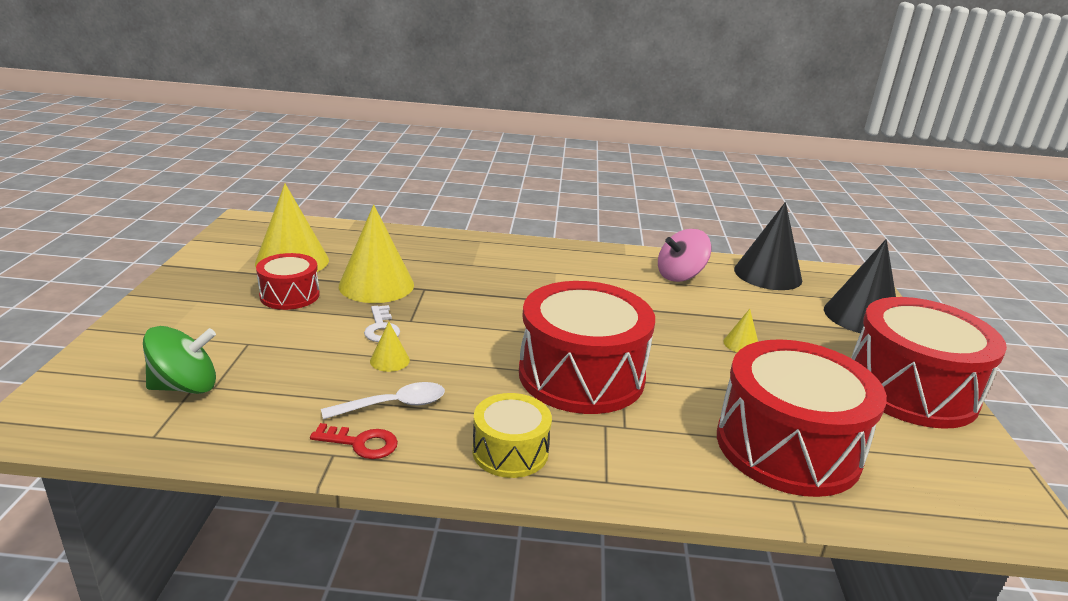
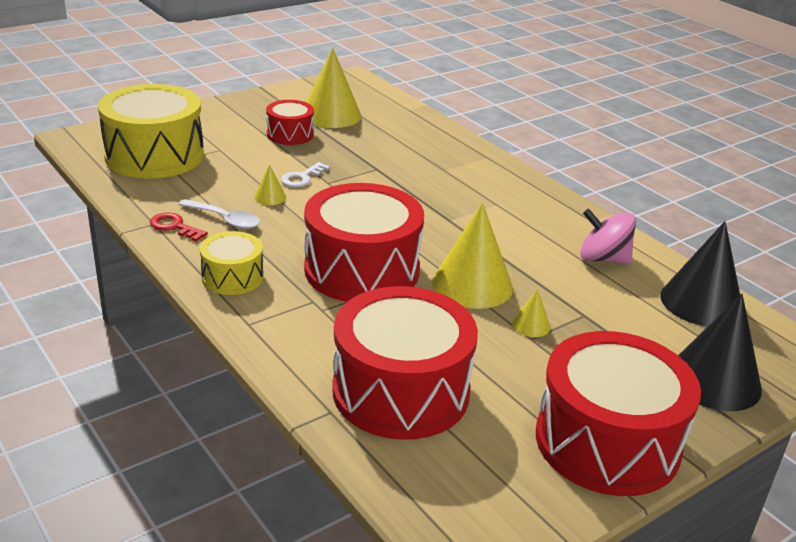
camera: 50 degrees right, 5 degrees up
green spinning top [143,326,216,394] -> yellow drum [98,84,204,179]
red key [310,423,398,459] -> red key turned 150 degrees clockwise [150,212,208,241]
yellow cone [339,205,414,303] -> yellow cone moved to [432,203,513,309]

